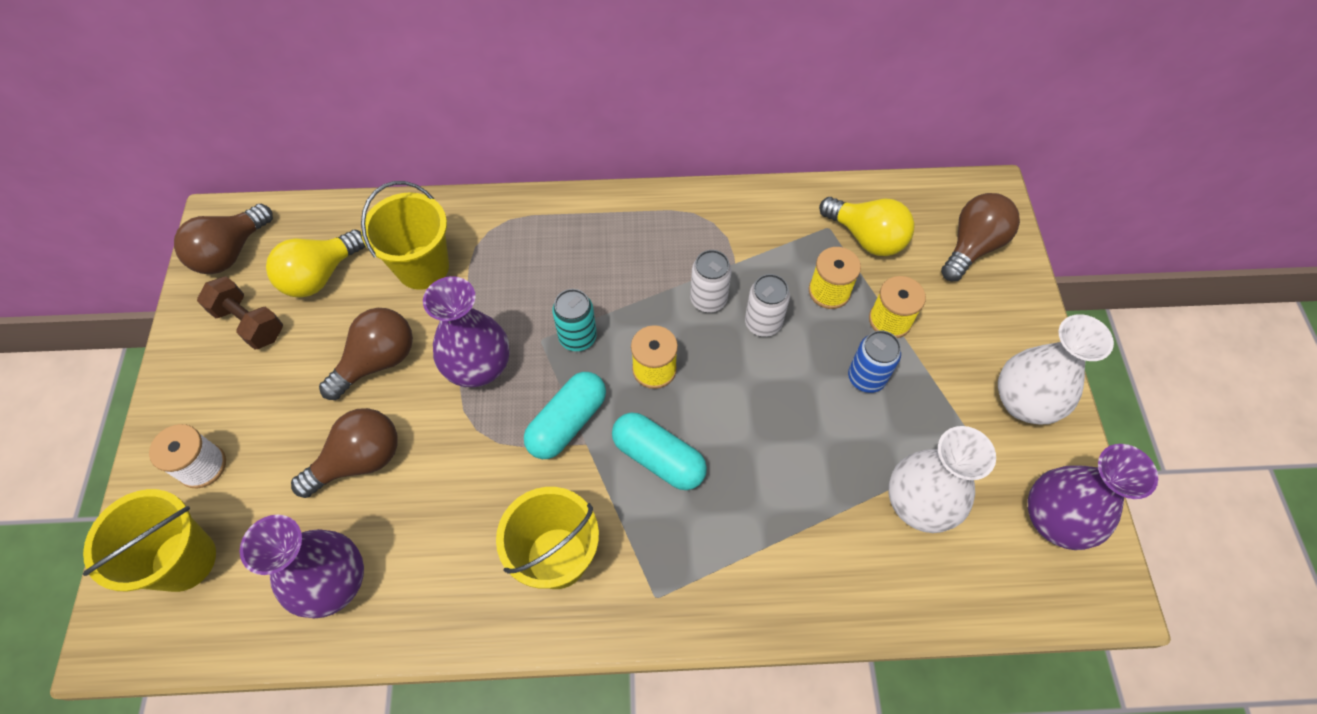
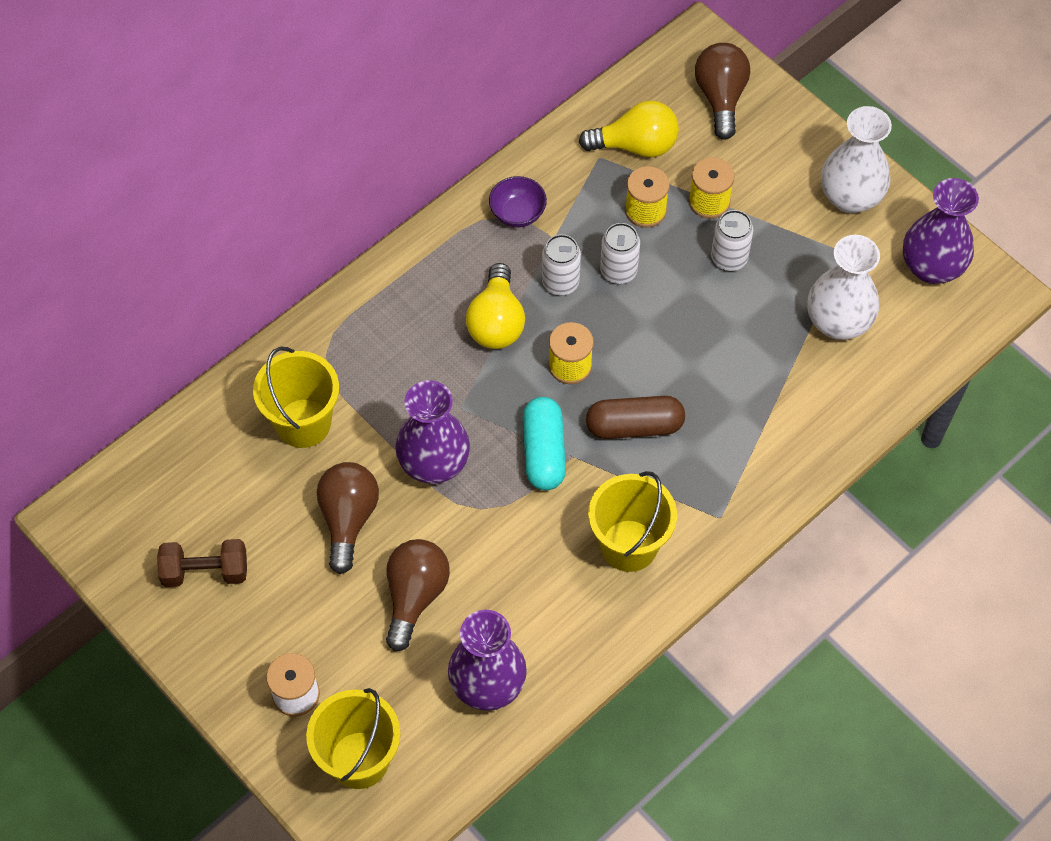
camera: 40 degrees left, 0 degrees up
brown light bulb [174,204,273,274] -> none
yellow light bulb [266,230,366,298] -> yellow light bulb moved to [466,263,525,349]
turquoise can [552,289,597,351] -> none
turquoise capsule [612,413,707,490] -> brown capsule [586,396,685,439]
blue can [848,330,901,393] -> white can [711,210,753,271]
none -> purple bowl [489,176,547,227]

